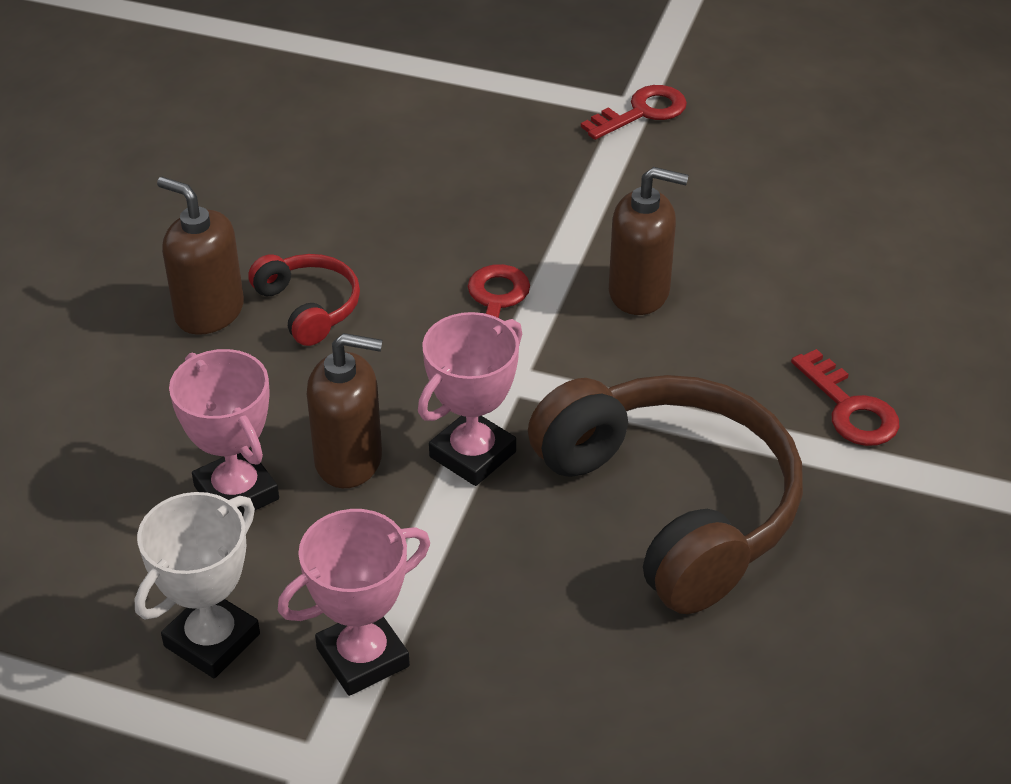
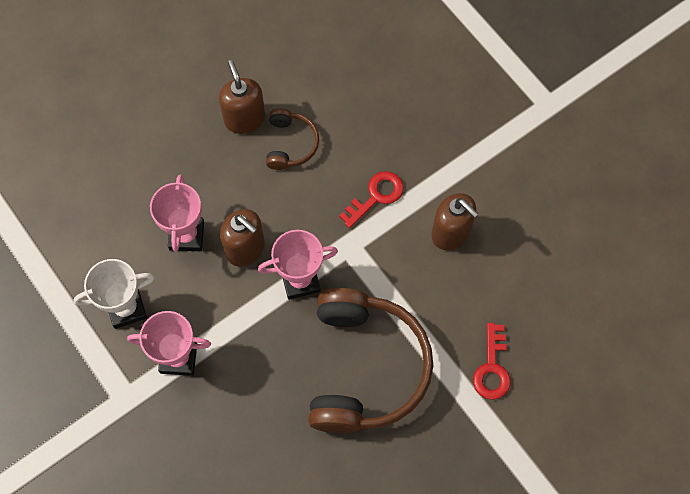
camera: 35 degrees right, 25 degrees up
red headphones [248,254,360,346] -> brown headphones [266,108,319,170]
red key [581,85,687,140] -> none

